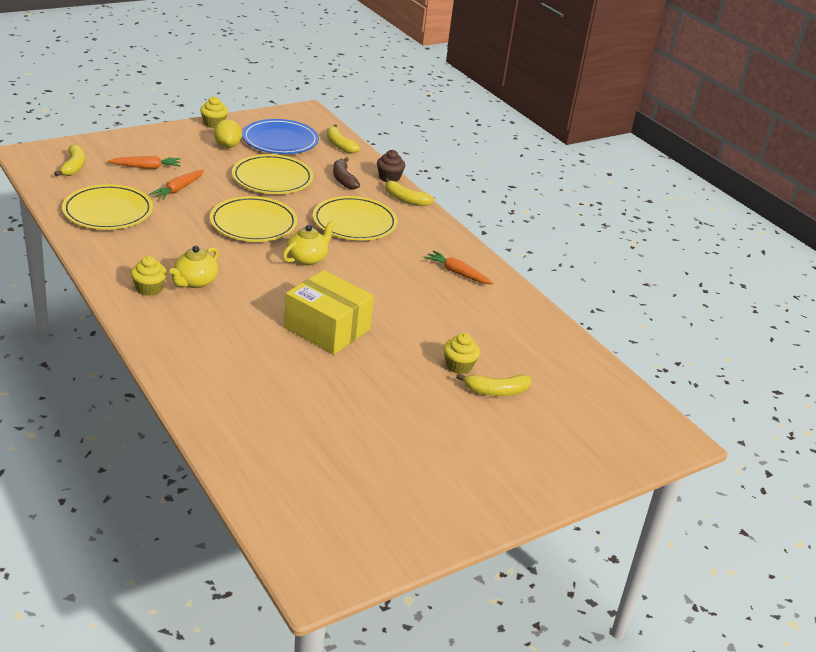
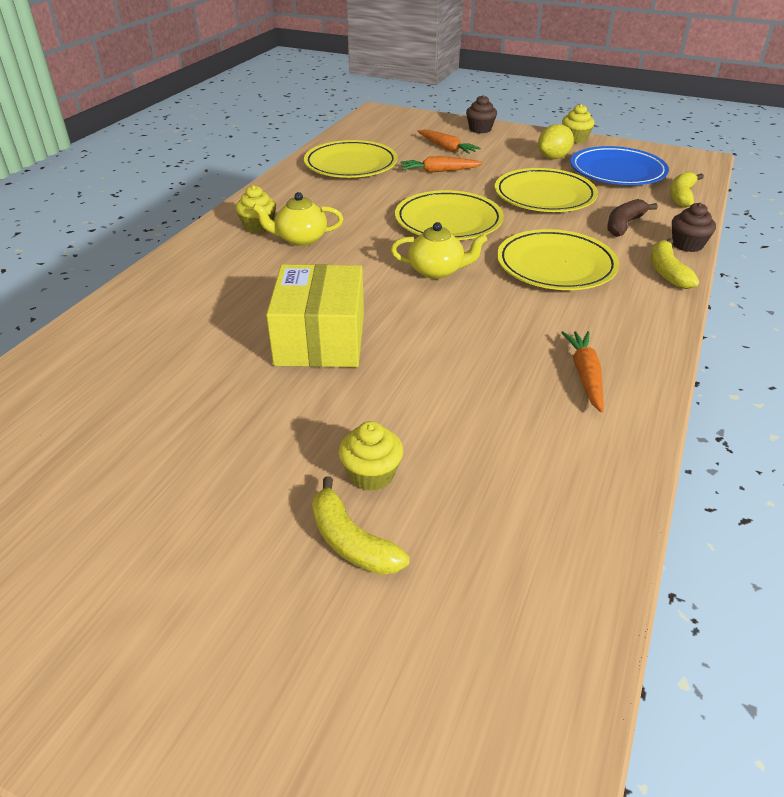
camera: 60 degrees right, 5 degrees up
yellow banana [54,144,85,176] -> none
none -> brown cupcake [466,95,497,133]

